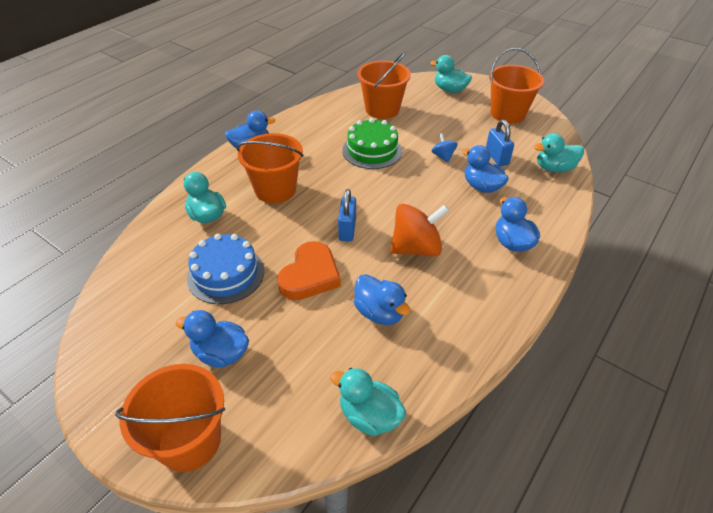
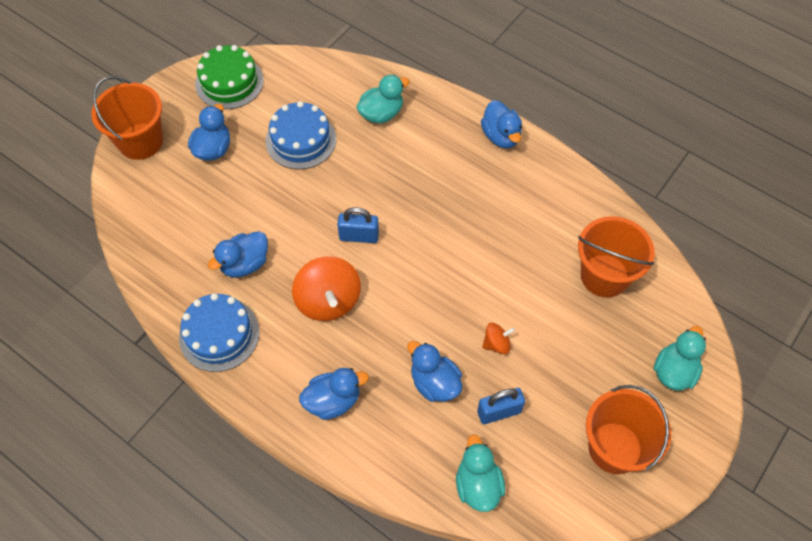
camera: 90 degrees right, 15 degrees up
orange bucket [236,133,303,203] -> none
orange heart [277,241,341,300] -> none
turquoise duck [330,368,406,436] -> none
green cake [342,118,402,169] -> green cake moved to [195,45,264,109]
blue spinning top [431,133,458,163] -> orange spinning top [482,323,515,354]
blue duck [462,145,509,193] -> blue duck turned 90 degrees counterclockwise [407,341,462,402]
none -> blue cake [179,293,259,372]

